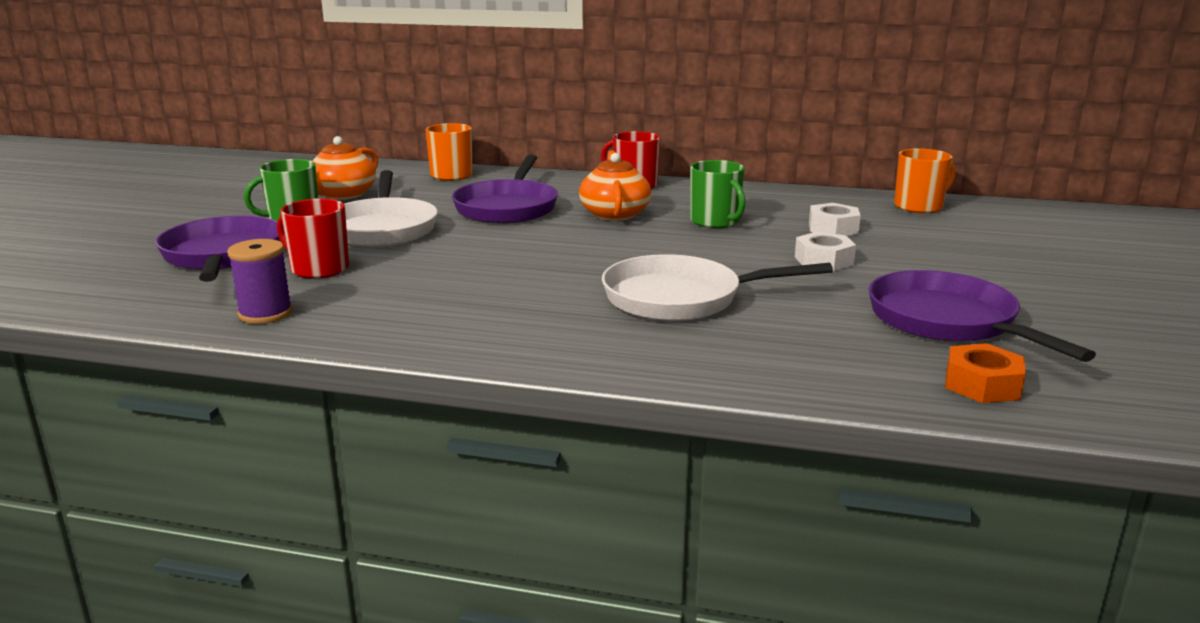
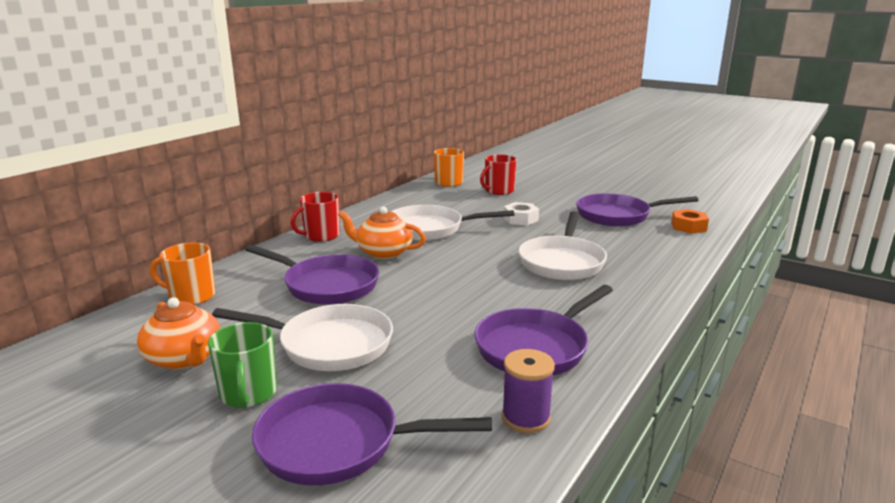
camera: 70 degrees left, 0 degrees up
red mug [277,198,349,279] -> red mug moved to [480,154,517,195]
green mug [690,160,746,228] -> white pan [391,205,514,241]
white nut [809,203,861,236] -> none
none -> purple pan [474,285,613,375]

